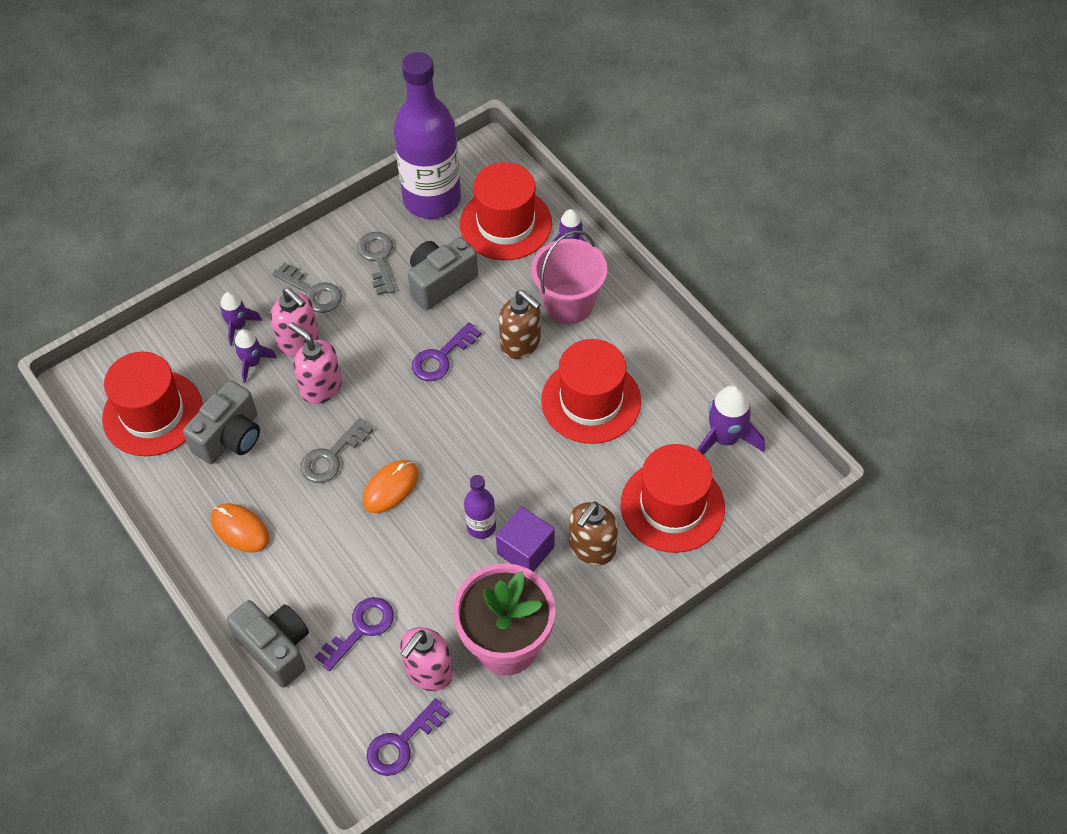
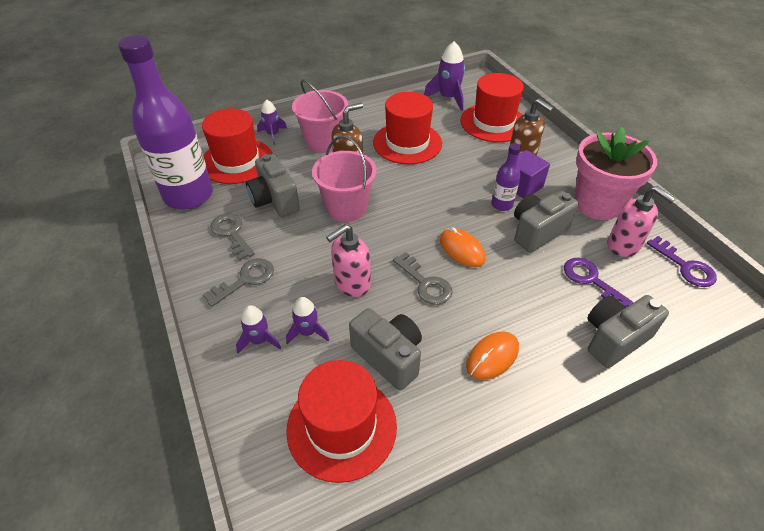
camera: 80 degrees left, 10 degrees down
pink soap dispenser [270,288,319,356] -> none
grey key [357,232,395,295] -> grey key turned 60 degrees clockwise [210,213,255,261]
purple key [412,322,481,381] -> pink bucket [312,136,376,222]
none -> grey camera [514,191,579,252]

